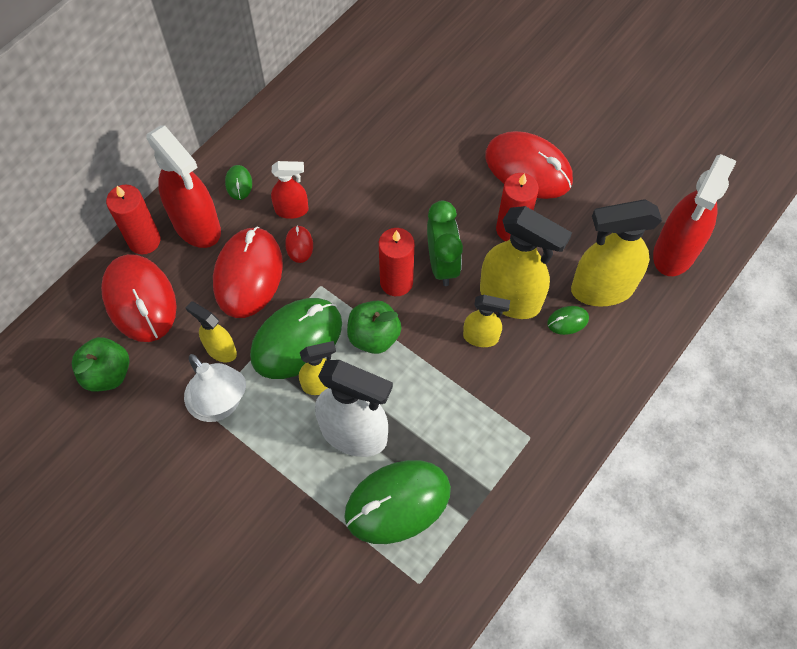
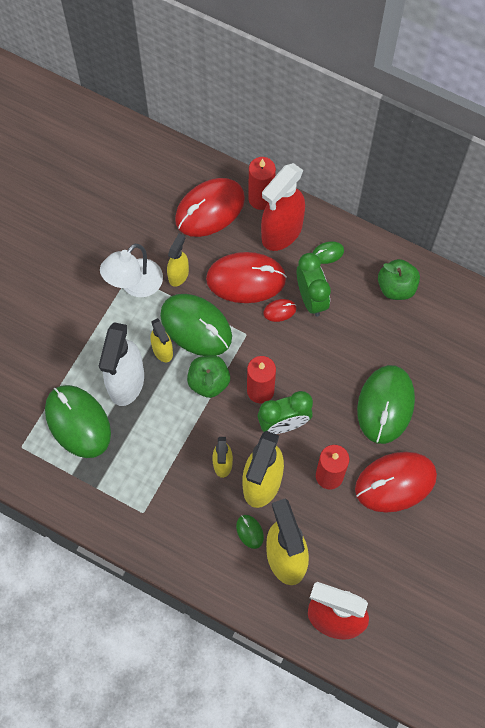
camera: 80 degrees right, 5 degrees up
green apple [72,337,129,391] -> green apple moved to [378,259,420,300]
red spray bottle [271,161,309,219] -> green clock [297,253,331,317]
red mouse [485,131,573,199] -> red mouse turned 45 degrees clockwise [355,452,437,512]
none -> green mouse [357,365,415,444]

